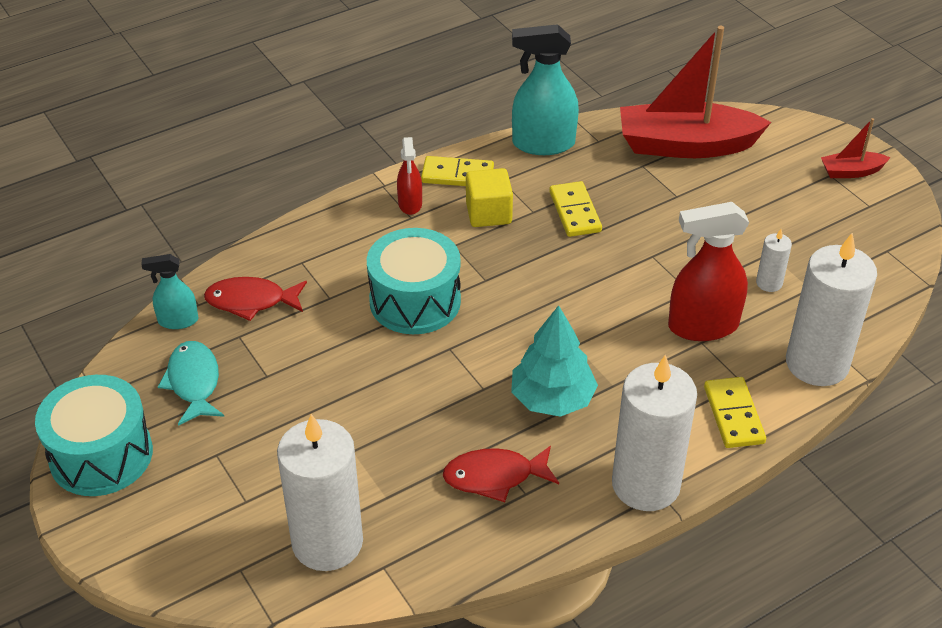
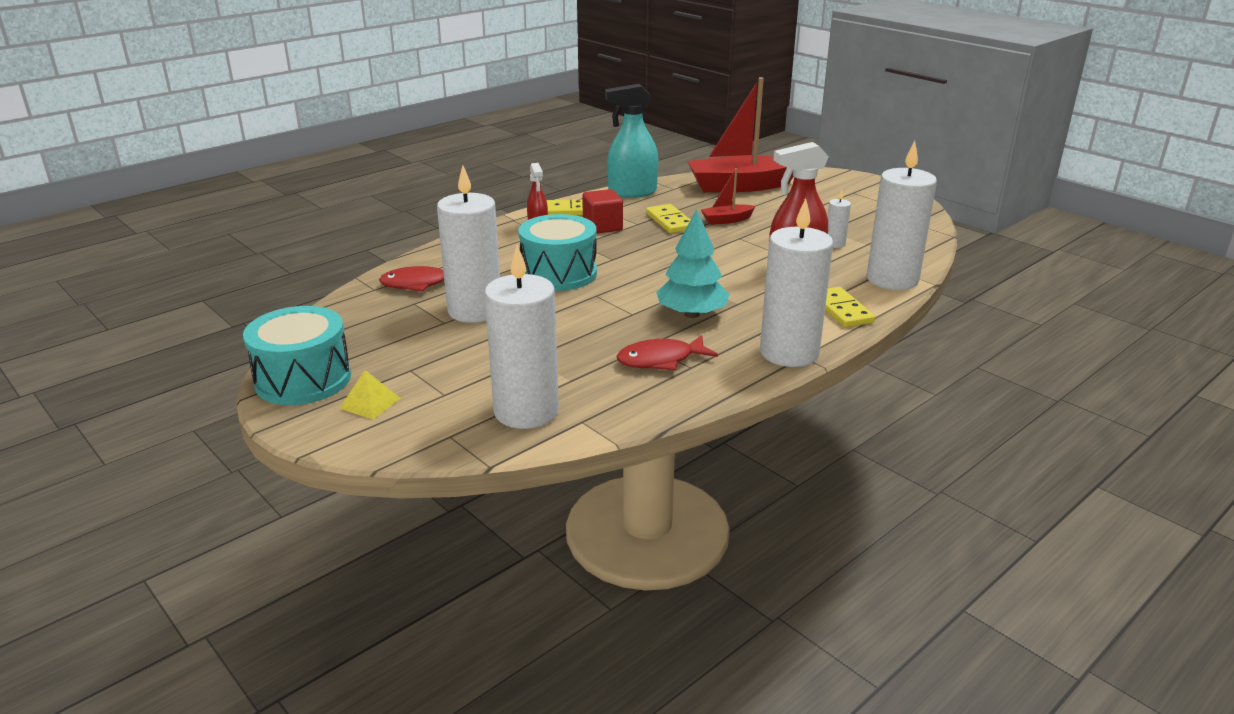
camera: 10 degrees left, 15 degrees down
turquoise spray bottle [141,254,198,329] -> none
turquoise fish [158,341,224,426] -> none
yellow cube [466,168,513,227] -> red cube [582,189,623,234]
red boat [821,118,891,178] -> red boat moved to [701,168,755,225]
none -> yellow pyramid [339,370,401,419]
none -> white candle [437,165,500,323]

